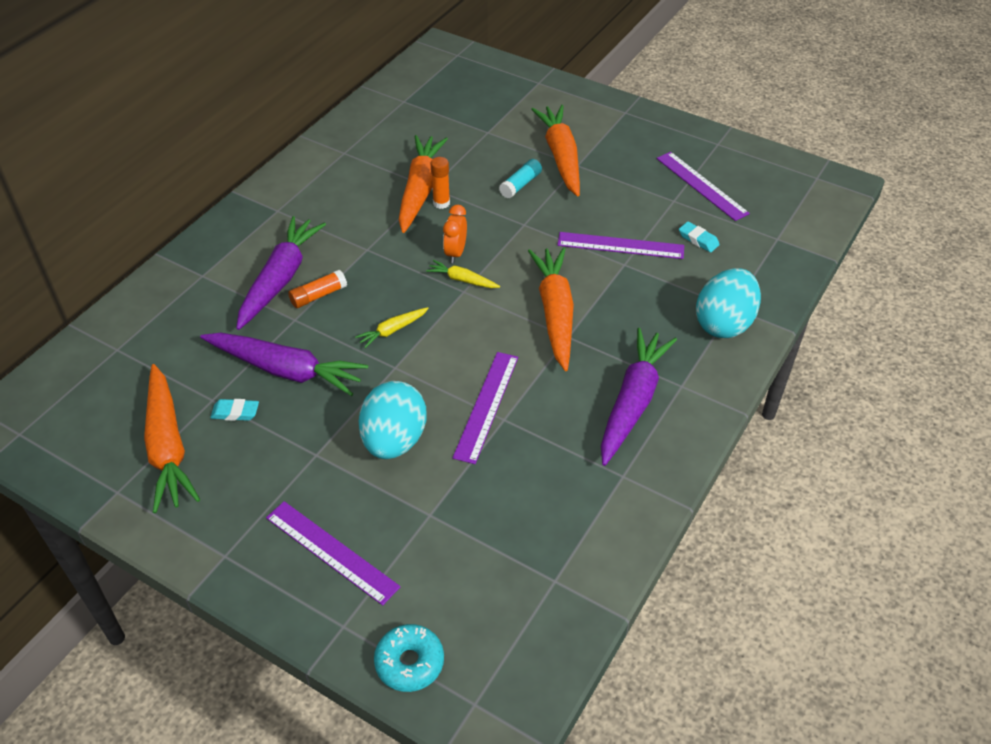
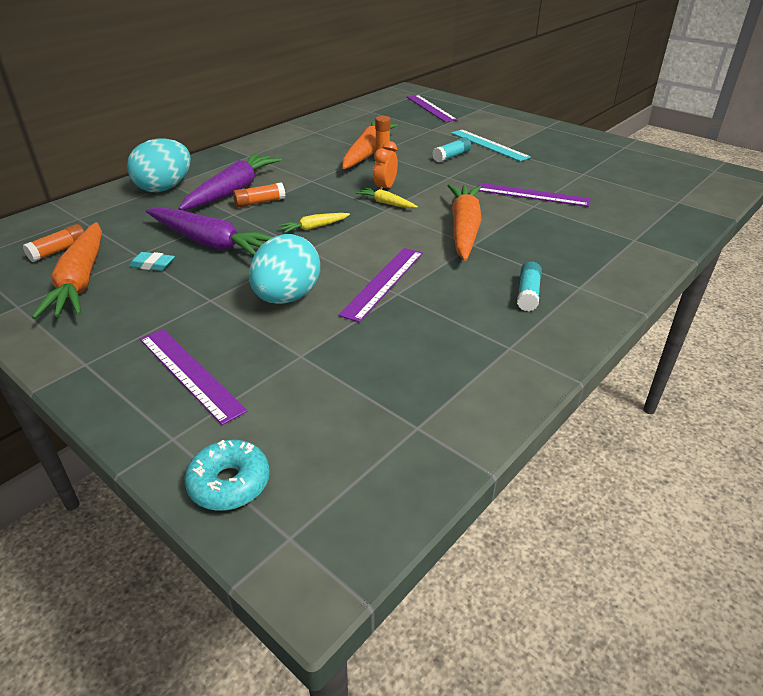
camera: 10 degrees right, 10 degrees down
orange carrot [531,105,580,196] -> turquoise ruler [451,129,531,161]
purple carrot [601,328,677,466] -> turquoise glue stick [517,261,542,311]
purple ruler [657,152,750,221] -> purple ruler moved to [407,95,457,122]
turquoise eraser [679,222,720,252] -> none
turquoise egg [696,268,761,338] -> turquoise egg moved to [127,139,191,192]
none -> orange glue stick [23,224,84,262]

